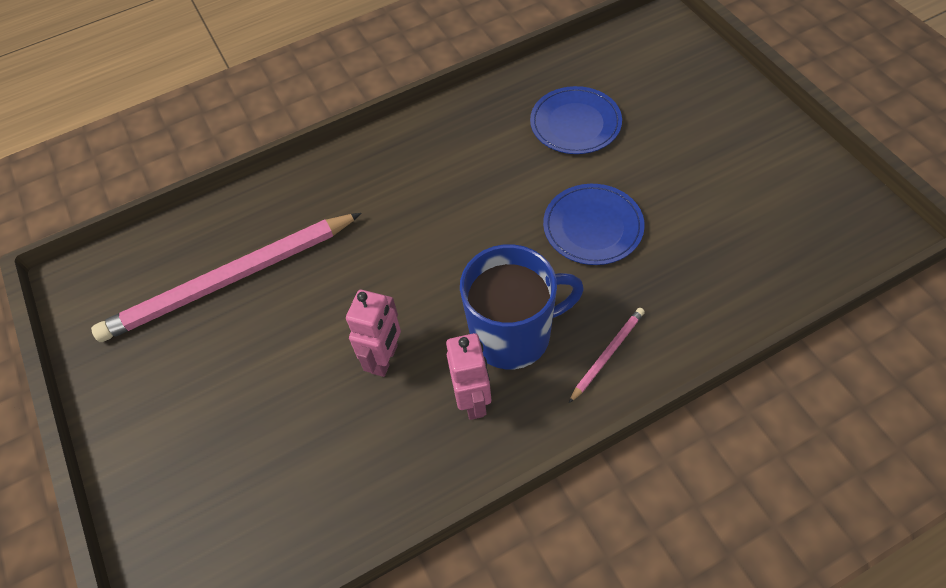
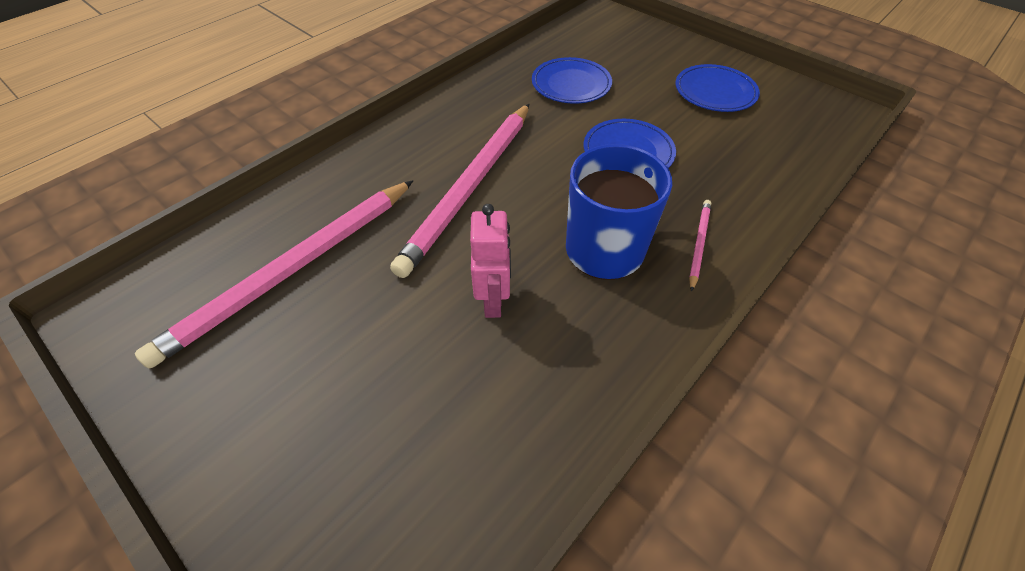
camera: 25 degrees left, 5 degrees down
pink robot [446,333,491,420] -> none
none -> pink pencil [390,104,529,278]
none -> blue plate [675,64,760,112]

